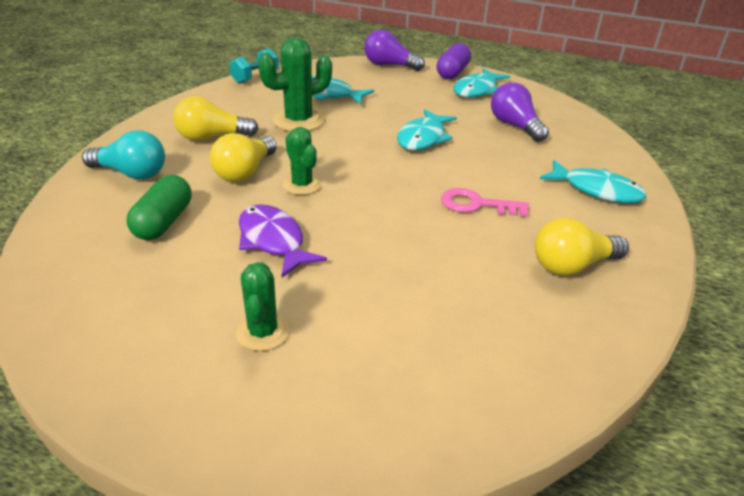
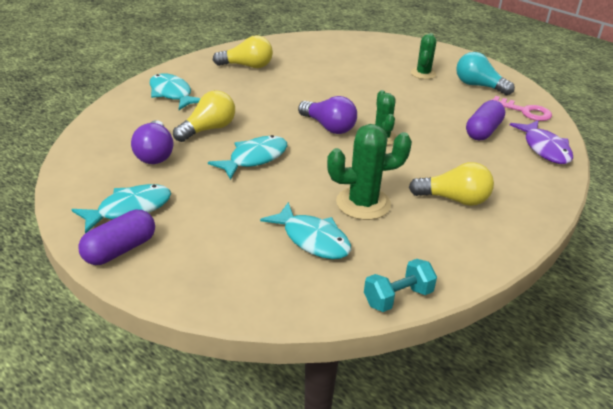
camera: 160 degrees left, 0 degrees up
turquoise light bulb [82,130,165,180] -> turquoise light bulb moved to [456,52,515,95]
green capsule [127,175,191,240] -> purple capsule [466,100,505,141]
yellow light bulb [210,133,277,182] -> yellow light bulb moved to [173,90,235,142]
purple fish [239,204,327,278] -> purple fish moved to [510,120,573,164]
purple light bulb [364,30,425,71] -> purple light bulb moved to [298,96,357,134]
pink key [441,188,529,217] -> pink key moved to [491,96,552,121]

